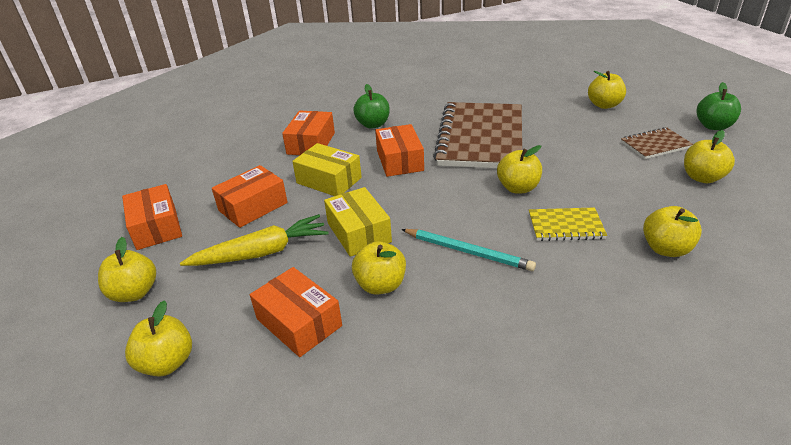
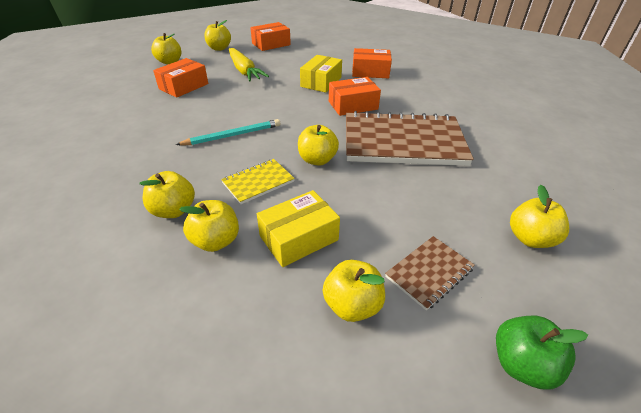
camera: 80 degrees right, 5 degrees up
orange box [212,165,288,228] -> none
yellow box [324,187,392,257] -> yellow box moved to [257,190,340,267]
yellow apple [352,241,406,295] -> yellow apple moved to [139,171,195,218]
green apple [353,84,390,129] -> none
turquoise pencil [401,229,536,271] -> turquoise pencil turned 135 degrees counterclockwise [176,119,280,145]
yellow notebook [529,207,607,241] -> yellow notebook turned 60 degrees clockwise [221,159,295,204]
brown notebook [621,127,693,159] -> brown notebook turned 75 degrees clockwise [385,236,475,311]

